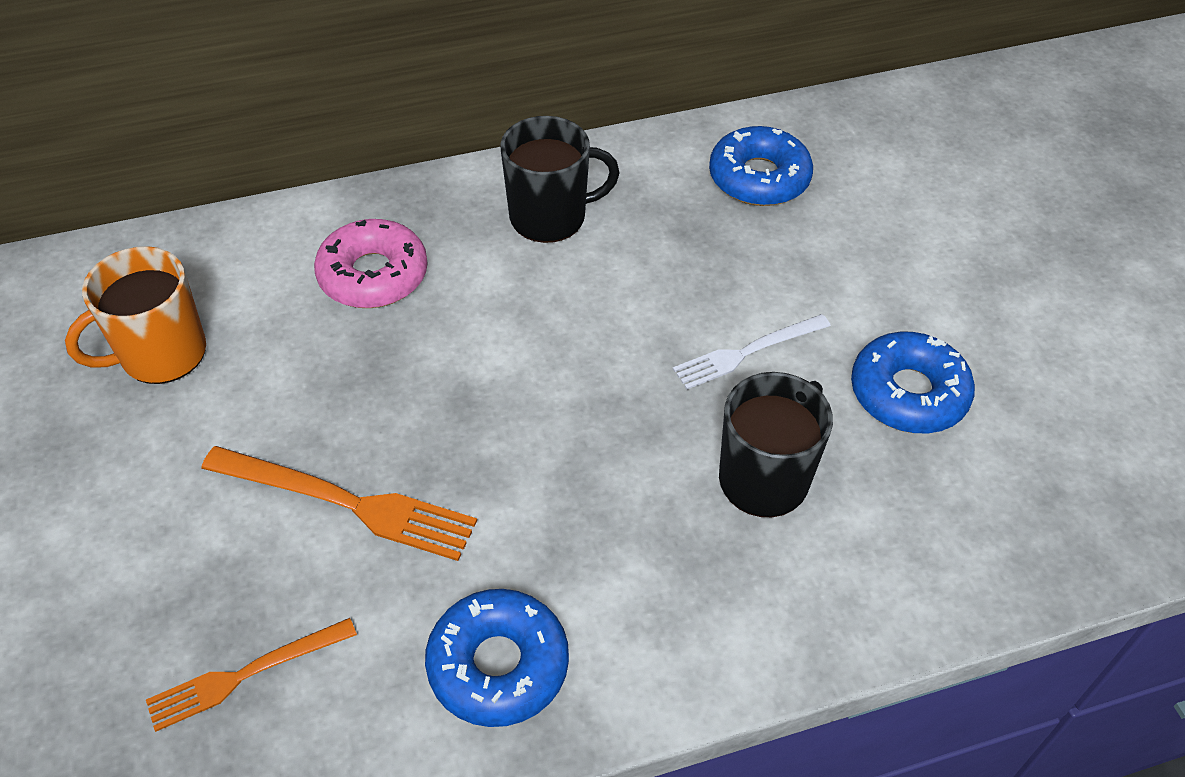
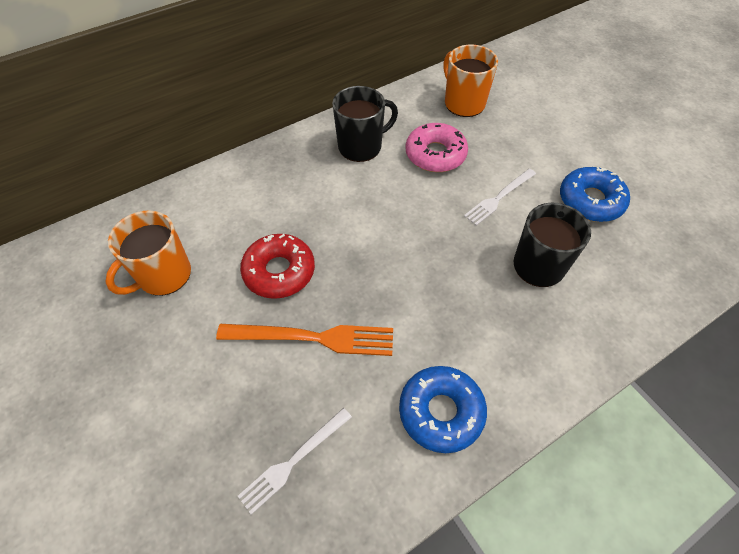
camera: 15 degrees left, 5 degrees up
orange fork [146,618,357,732] -> white fork [238,408,352,515]
pink donut [314,219,428,308] -> pink donut moved to [405,123,468,172]
blue donut [709,126,813,206] -> orange mug [444,45,498,117]
none -> red donut [240,234,315,299]

